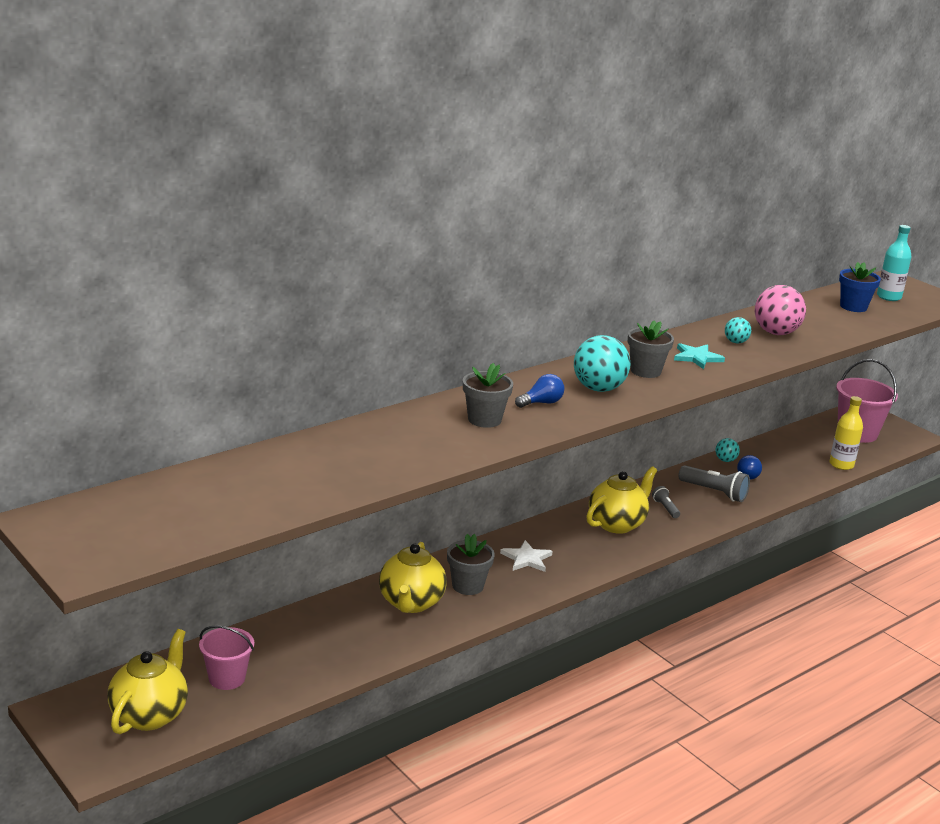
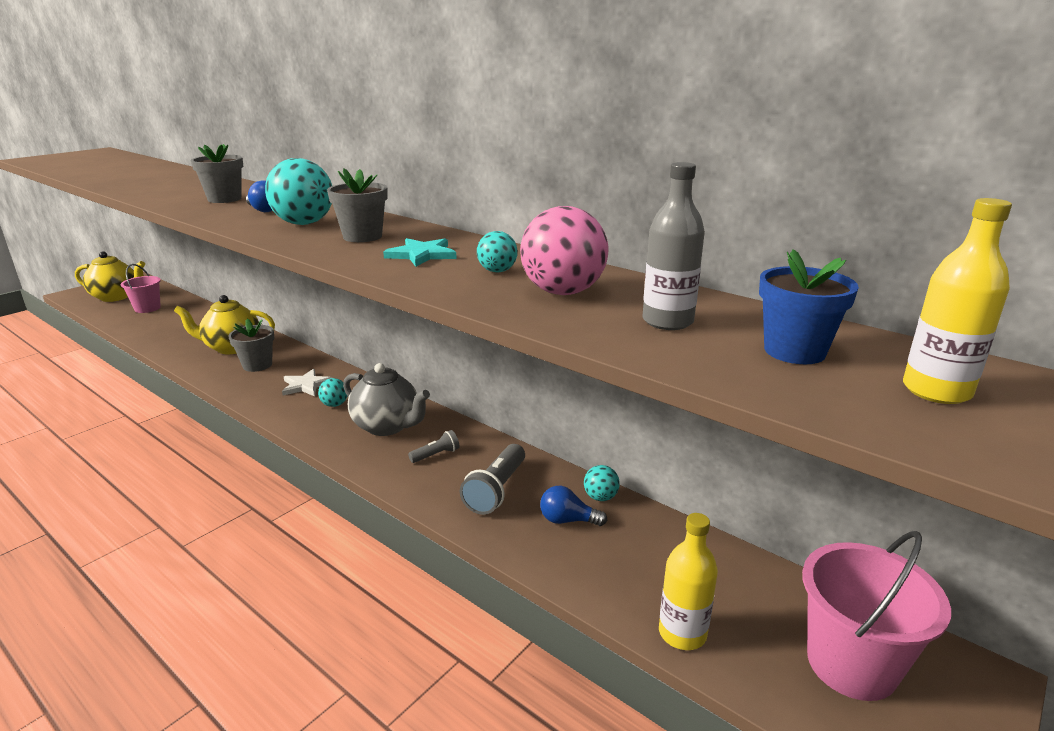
camera: 80 degrees right, 0 degrees up
yellow teapot [586,466,657,534] -> grey teapot [343,363,430,436]
turquoise bottle [877,225,911,301] -> yellow bottle [903,198,1012,404]
none -> turquoise ball [318,378,347,407]
none -> grey bottle [642,162,705,330]

